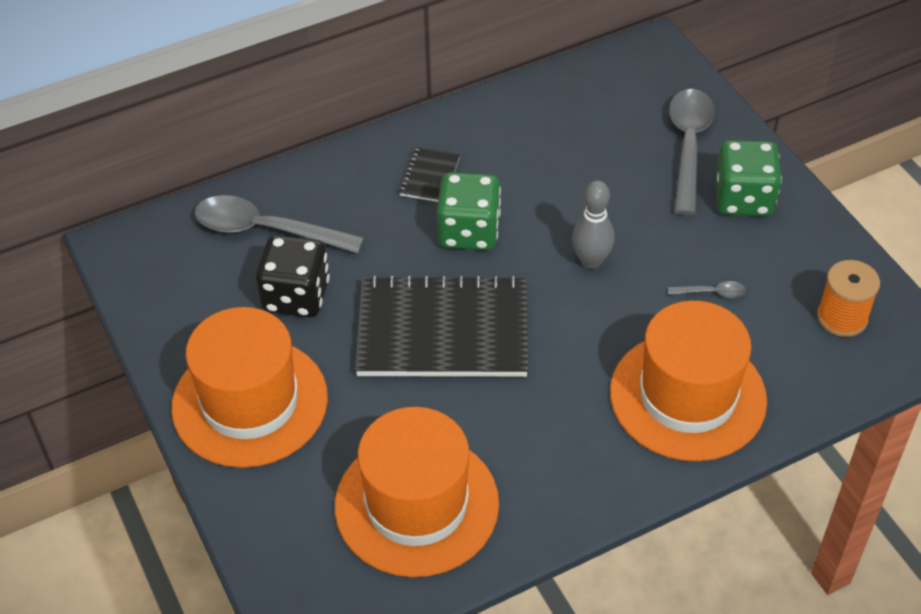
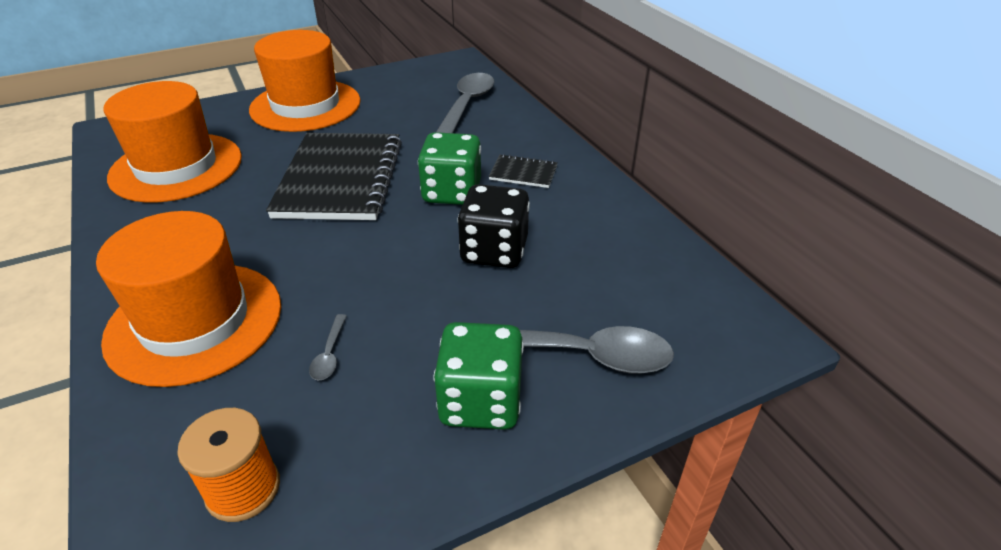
camera: 90 degrees right, 10 degrees down
black dice [256,235,330,318] -> black dice moved to [458,184,530,268]
grey bowling pin [572,180,615,269] -> none

